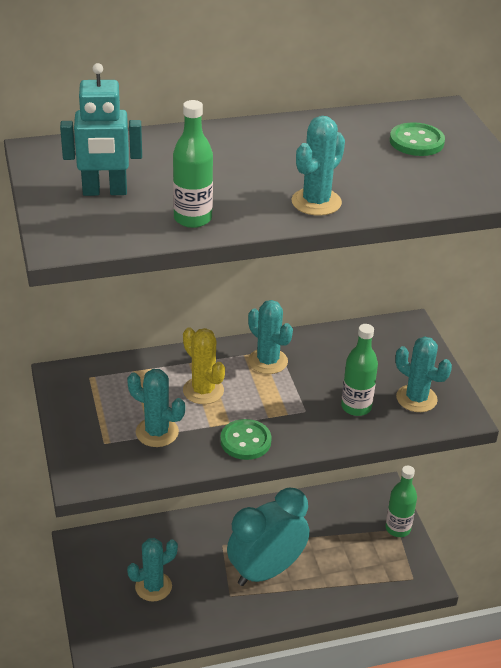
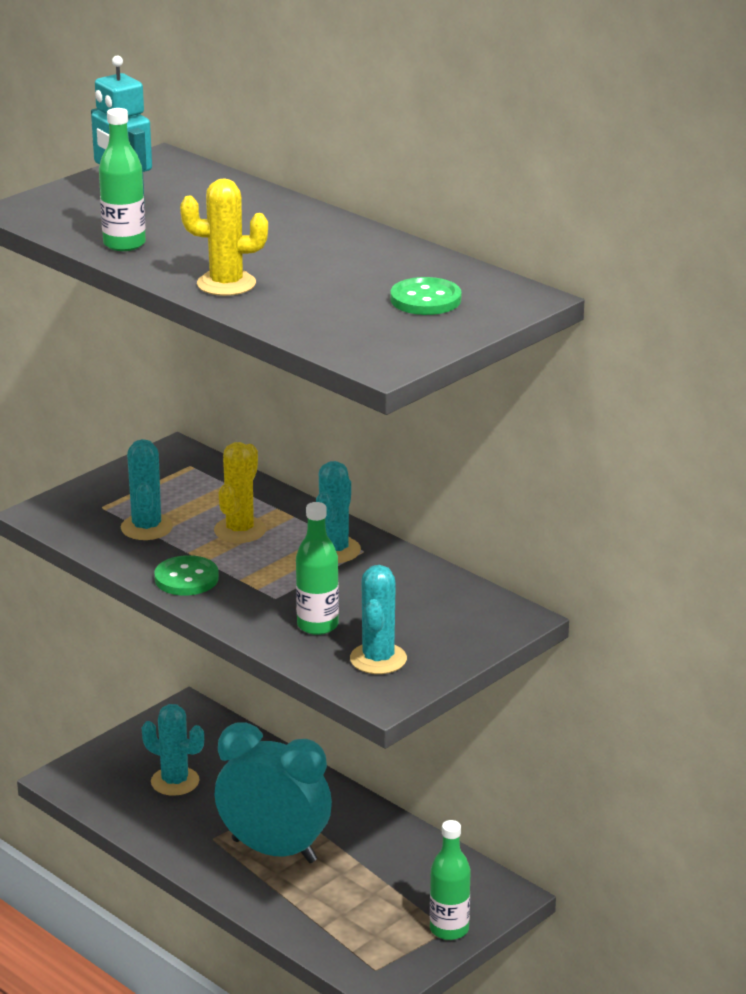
camera: 60 degrees right, 10 degrees down
turquoise cactus [291,116,345,216] -> yellow cactus [180,178,268,296]

